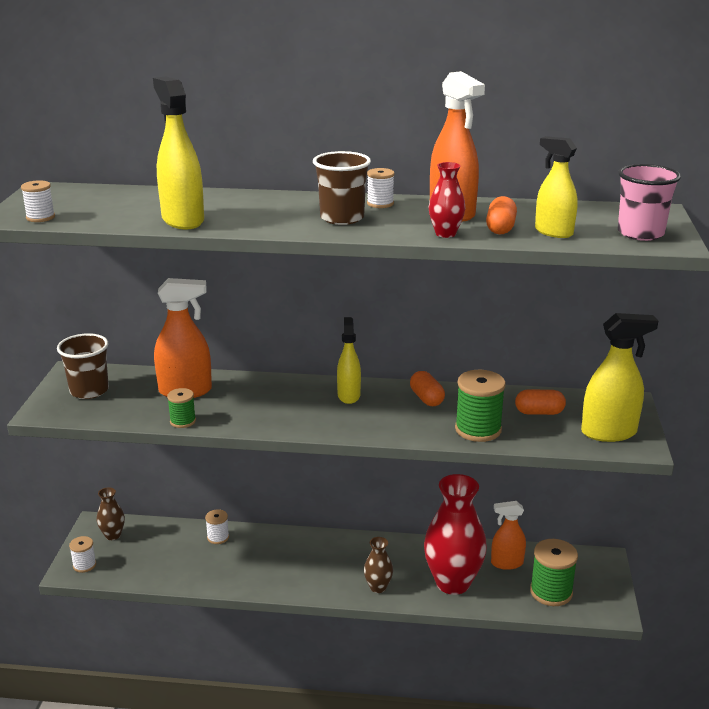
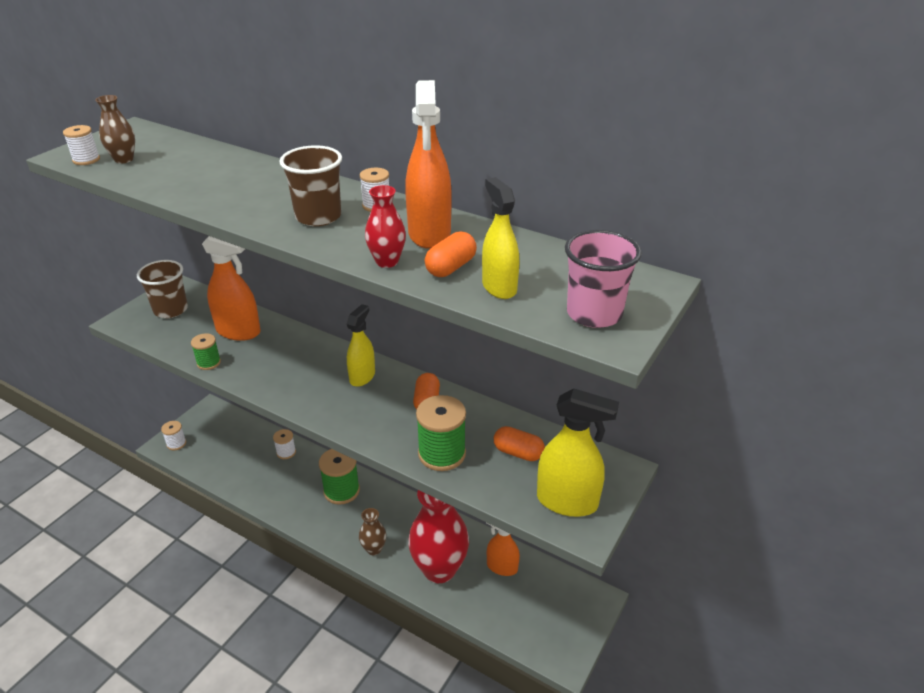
camera: 25 degrees right, 10 degrees up
brown vase [97,487,125,540] -> brown vase moved to [95,95,135,164]
yellow spray bottle [153,77,204,229] -> none
green spool [530,539,578,606] -> green spool moved to [319,449,360,505]

